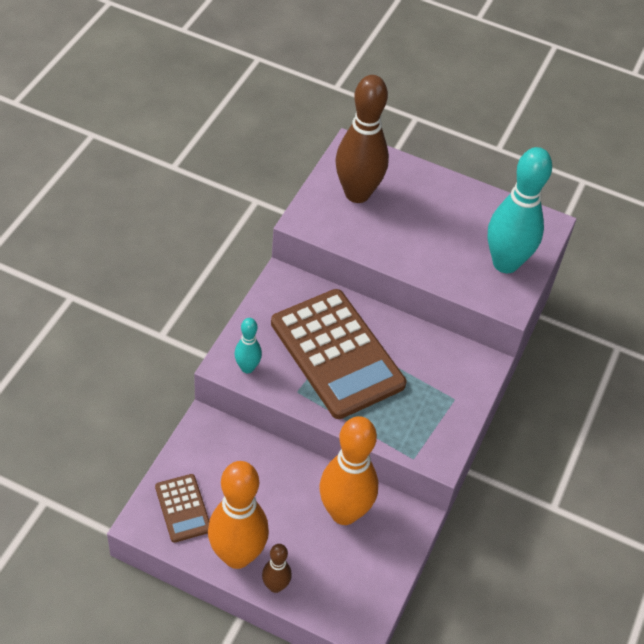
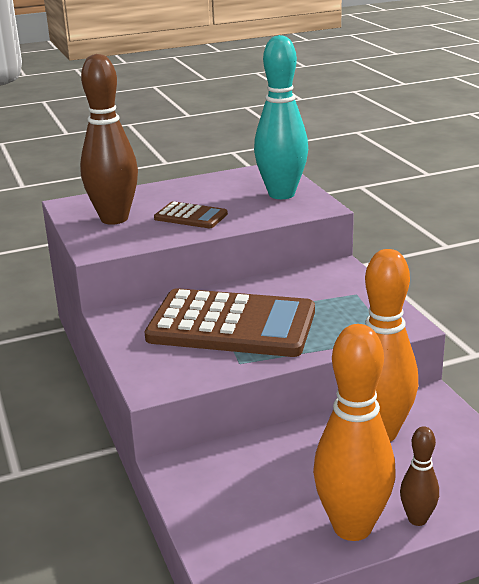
camera: 40 degrees left, 25 degrees down
brown calculator [155,474,209,543] -> brown calculator moved to [154,201,228,228]
turquoise bowling pin [235,318,262,373] -> none

